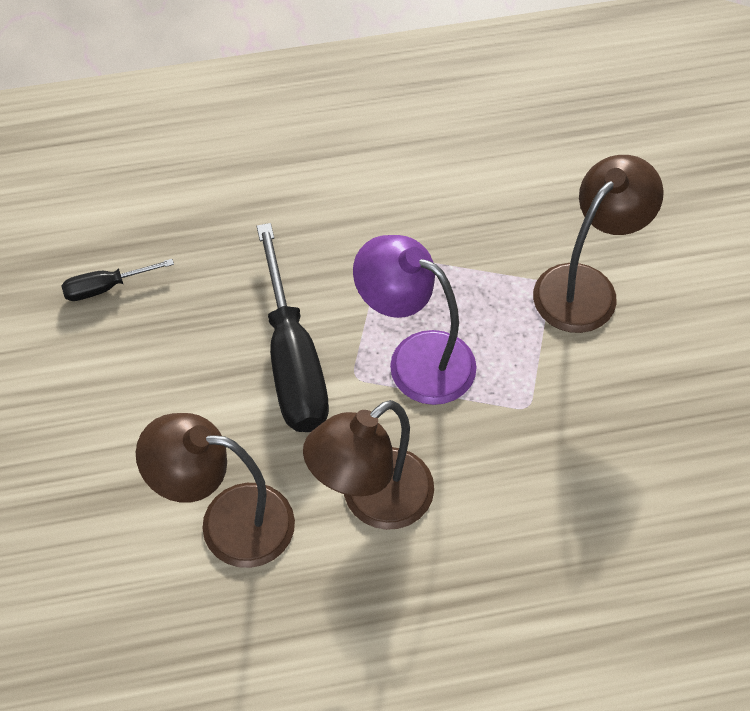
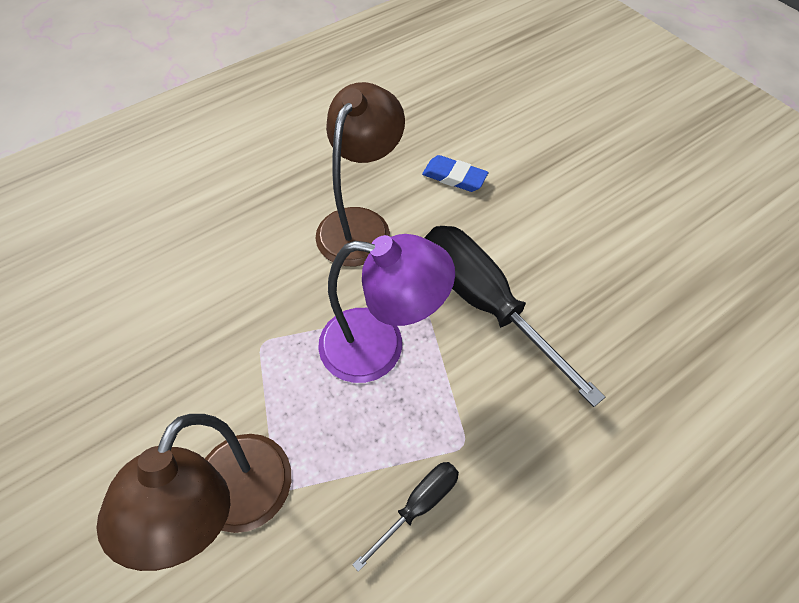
camera: 155 degrees right, 0 degrees up
black screwdriver [61,259,174,301] -> black screwdriver moved to [352,462,459,572]
brown lamp [136,413,295,568] -> blue eraser [422,155,489,192]

